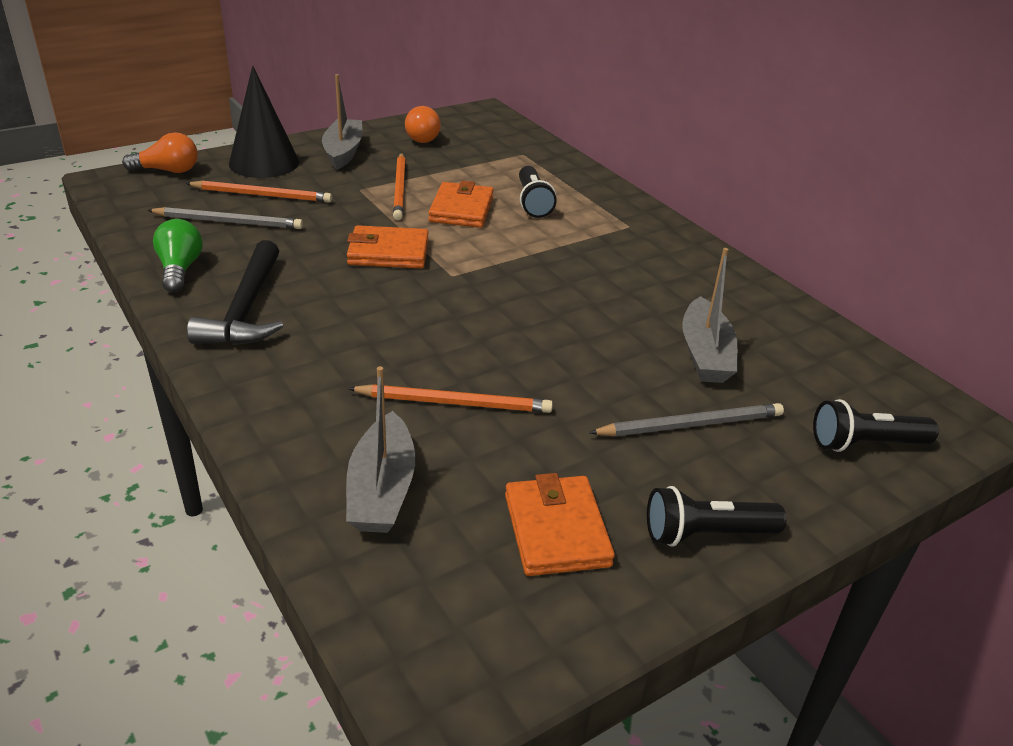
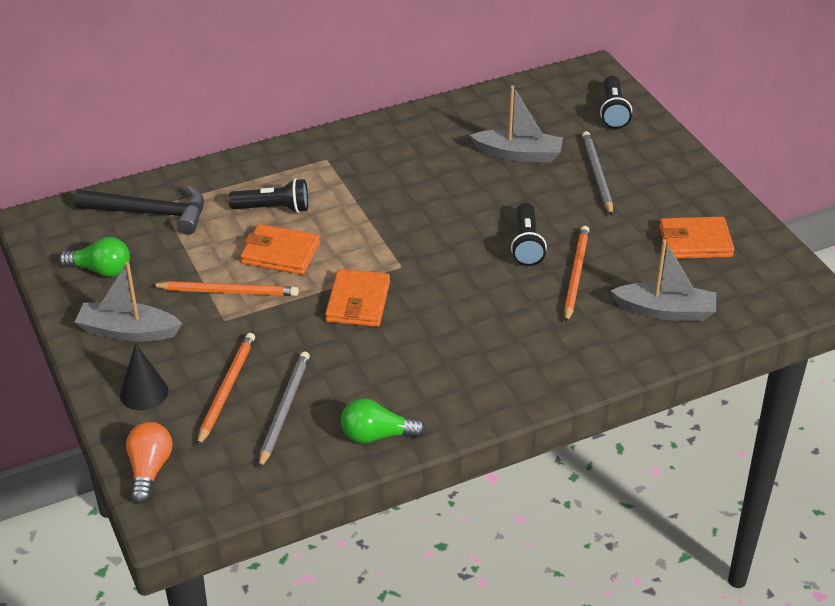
camera: 80 degrees left, 5 degrees up
black hammer [187,240,283,345] -> black hammer moved to [74,186,204,235]
black cone [229,66,299,178] -> black cone [120,343,168,410], size x0.62
orange light bulb [405,106,441,143] -> green light bulb [59,237,130,277]
black flashlight [647,486,786,547] -> black flashlight moved to [511,203,547,266]

